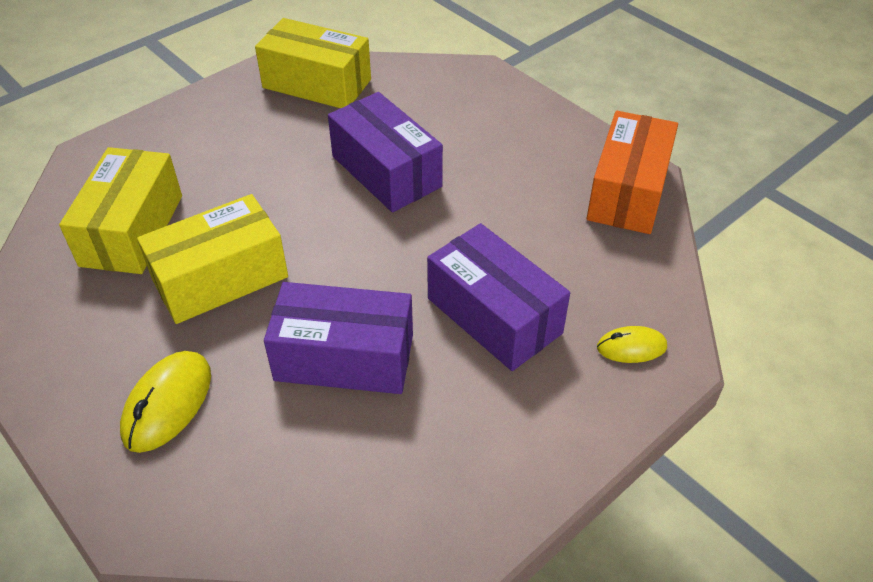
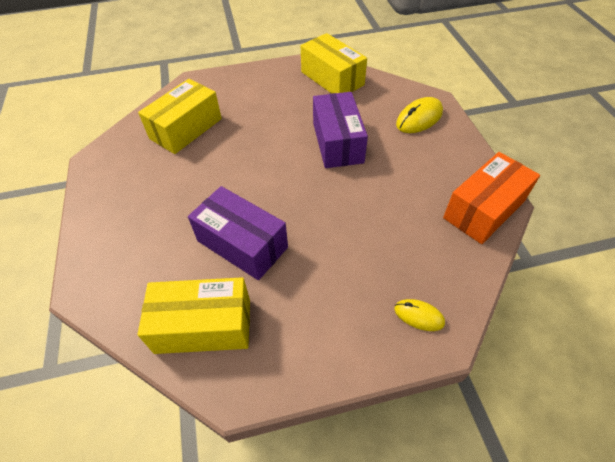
camera: 30 degrees right, 5 degrees up
yellow mouse [120,351,211,453] -> yellow mouse moved to [396,97,443,133]
yellow box [137,194,288,324] -> yellow box moved to [137,277,250,354]
purple box [427,223,570,371] -> none

